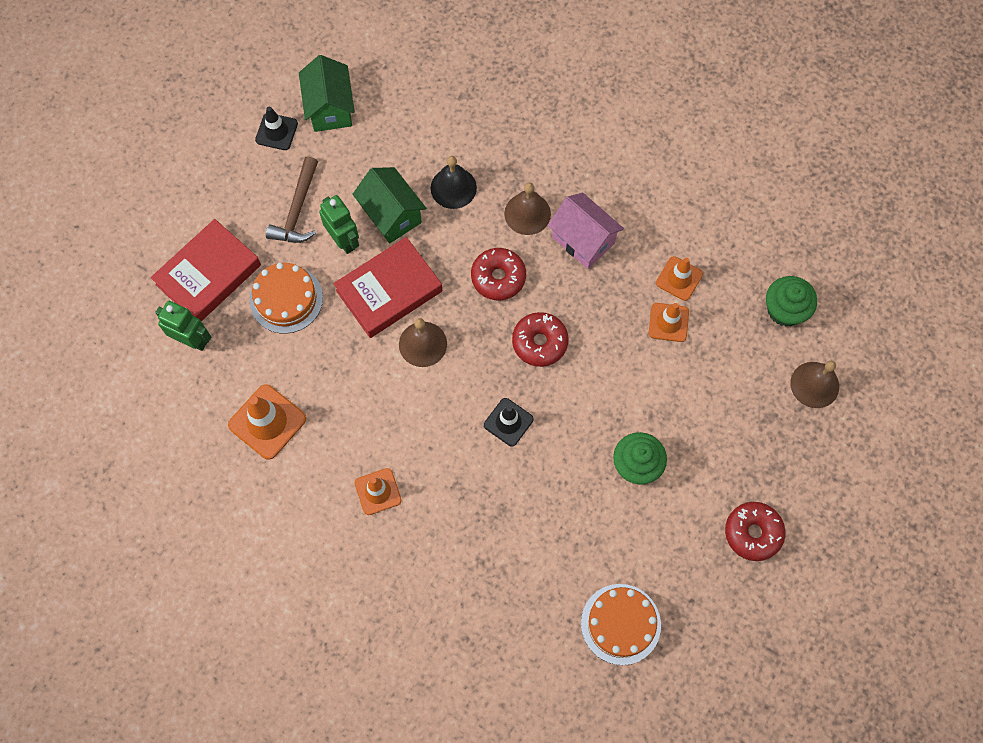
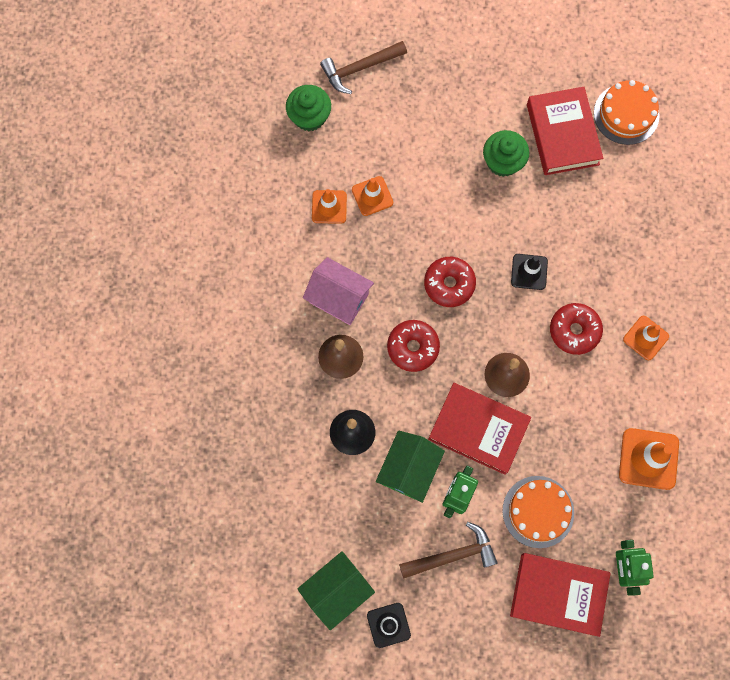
camera: 120 degrees left, 5 degrees up
pink house [547,193,624,269] -> pink house turned 75 degrees counterclockwise [303,257,374,325]
red donut [725,502,785,561] -> red donut moved to [550,303,603,355]
brown bell [790,361,839,408] -> brown hammer [320,41,407,94]
none -> red book [527,87,603,175]

